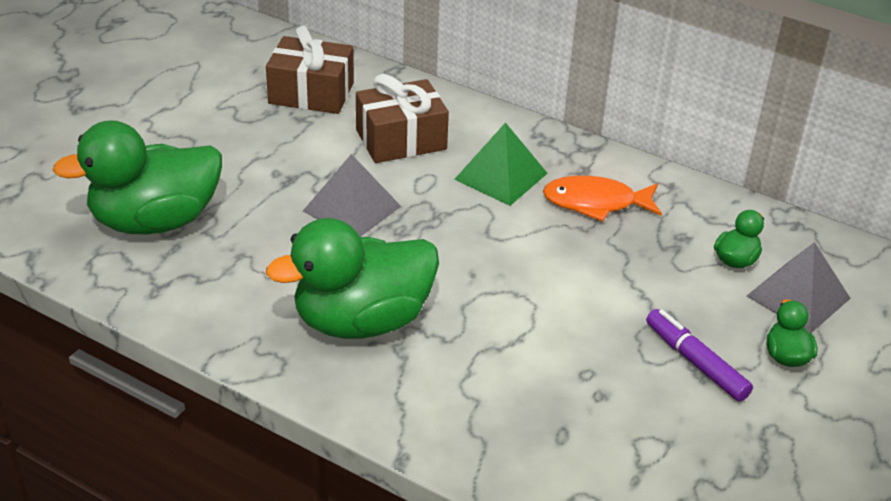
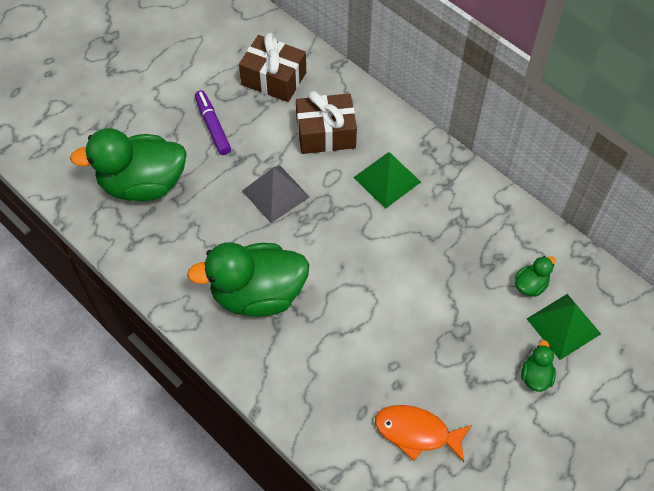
camera: 15 degrees right, 20 degrees up
orange fish [543,176,662,222] -> orange fish moved to [375,405,472,462]
purple marker [646,309,753,402] -> purple marker moved to [195,90,231,155]
grey pyramid [747,242,851,333] -> green pyramid [527,294,601,360]

